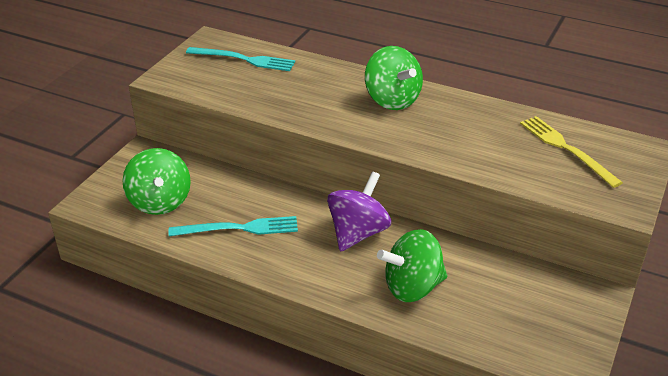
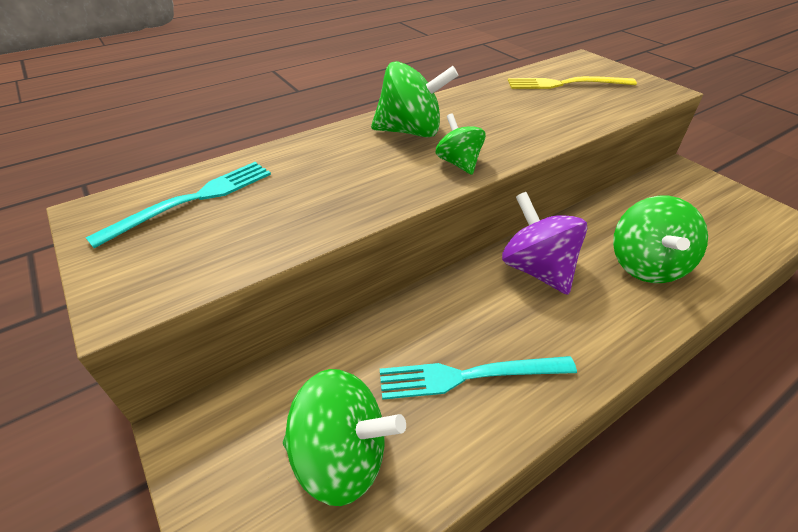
camera: 60 degrees left, 5 degrees up
turquoise fork [168,216,298,236] -> turquoise fork turned 120 degrees counterclockwise [380,356,577,400]
none -> green spinning top [436,114,486,175]

